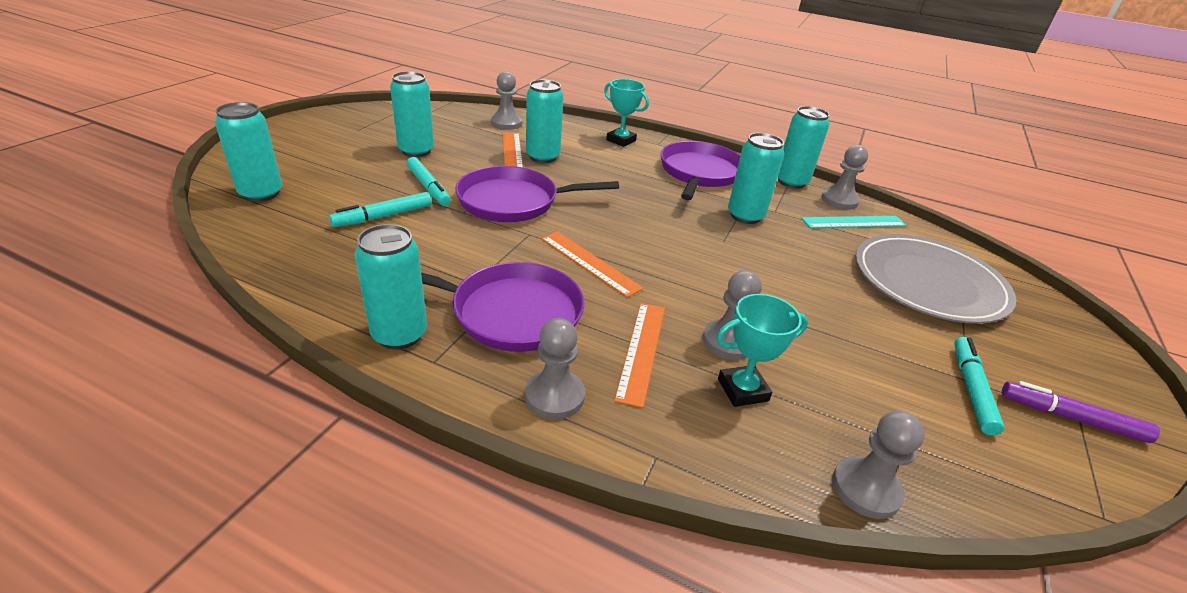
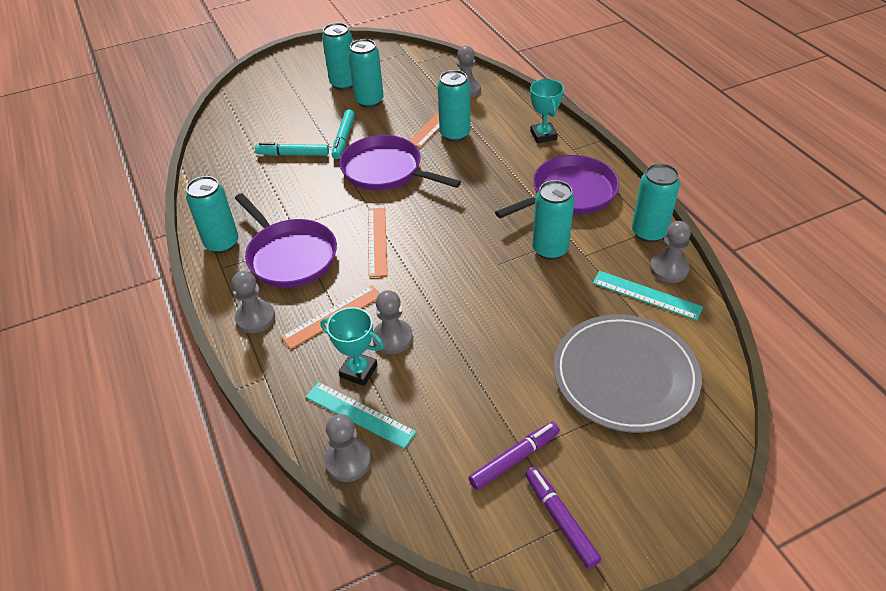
camera: 45 degrees right, 10 degrees up
turquoise can [215,102,282,202] -> turquoise can moved to [322,23,353,90]
turquoise marker [954,337,1004,436] -> purple marker [469,422,560,490]
none -> turquoise ruler [306,382,417,449]

